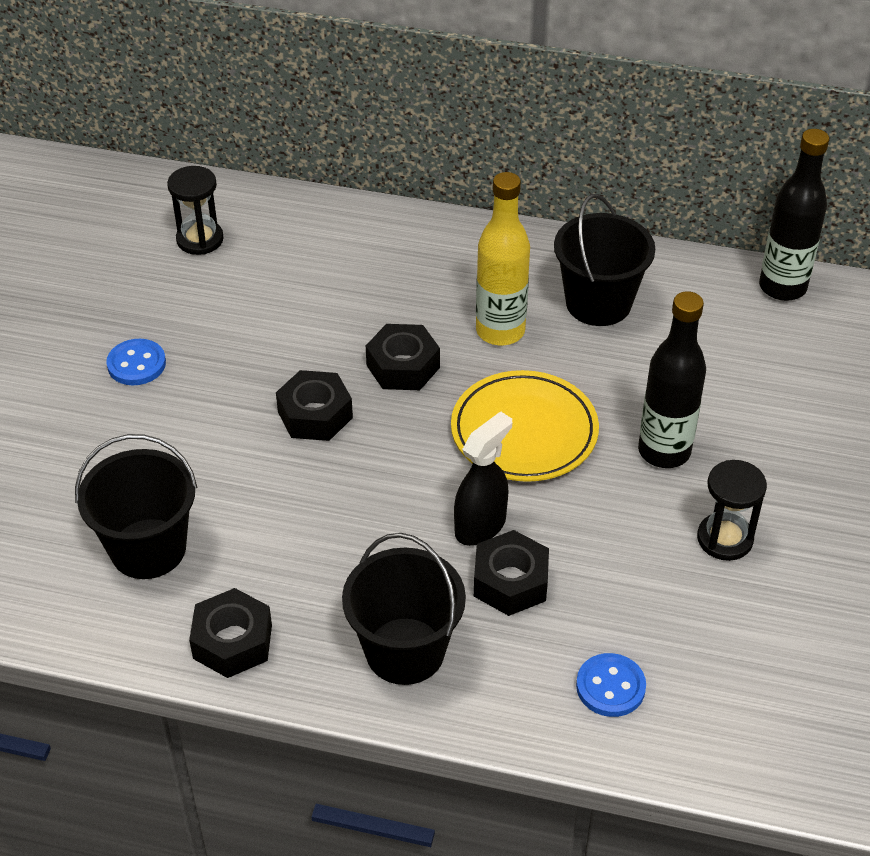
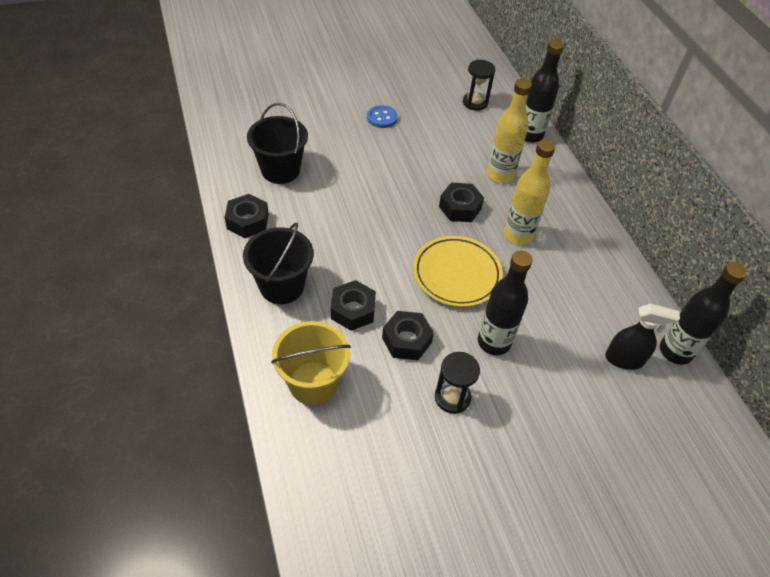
camera: 55 degrees right, 5 degrees up
black nut [276,370,353,441] -> black nut moved to [382,311,434,360]
black spray bottle [454,411,512,546] -> black spray bottle moved to [605,304,680,370]
black bucket [554,194,655,326] -> none
blue button [576,653,646,717] -> yellow bucket [271,321,351,405]
none -> yellow bottle [487,79,532,183]
none -> black bottle [525,40,564,143]

